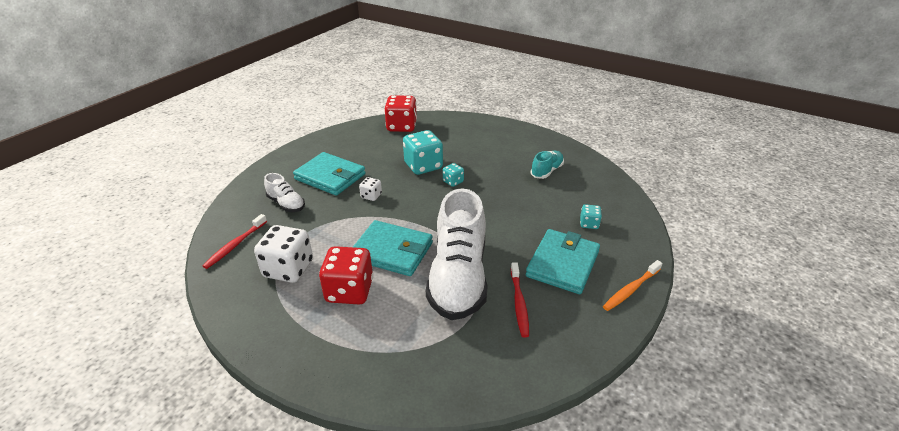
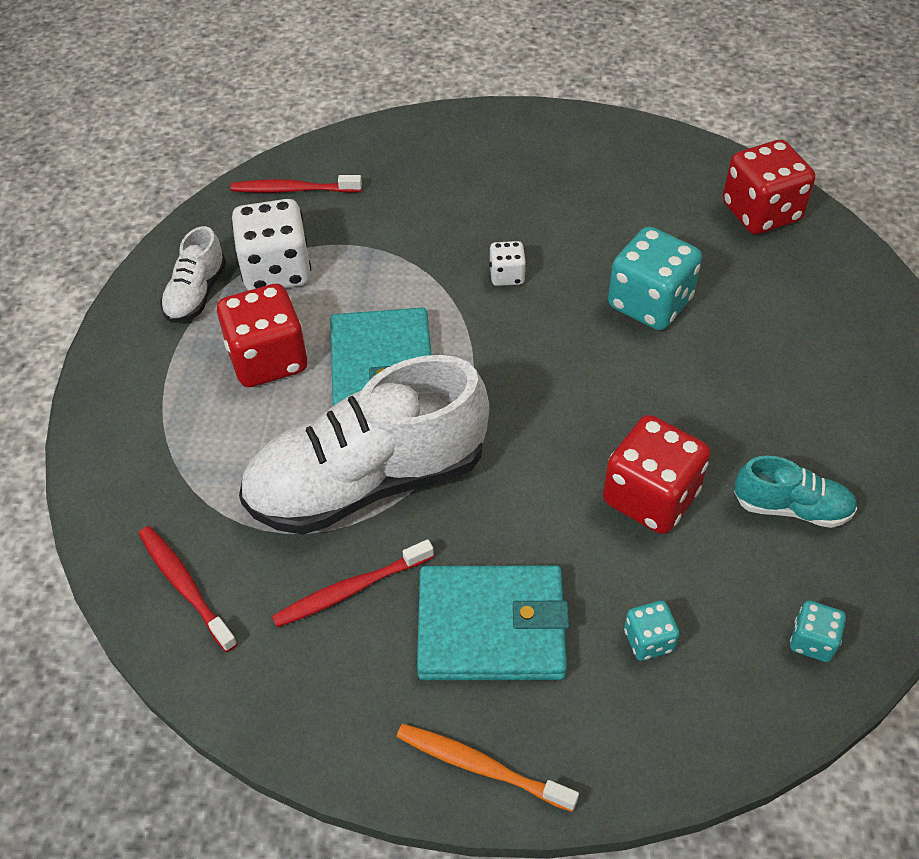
camera: 65 degrees right, 15 degrees up
white shoe [264,173,305,212] -> white shoe moved to [160,226,226,323]
turquoise wallet [293,152,366,196] -> none
turquoise dice [443,163,464,187] -> turquoise dice moved to [790,601,846,662]
none -> red toothbrush [139,526,238,652]
none -> red dice [603,415,710,534]

